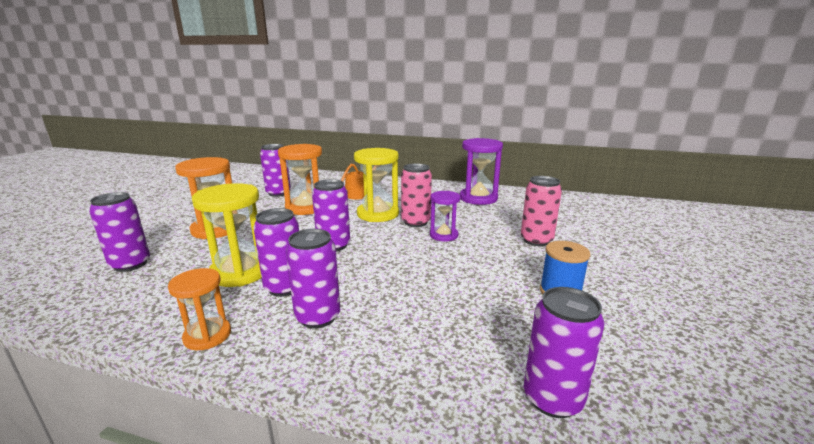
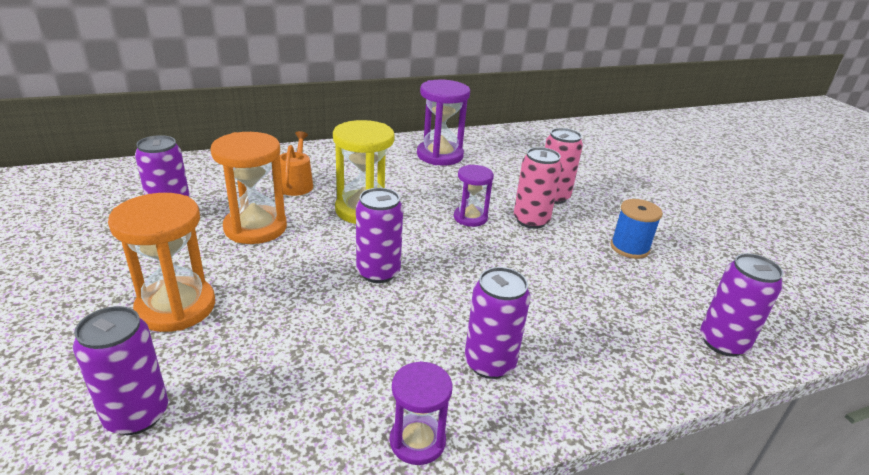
camera: 40 degrees left, 10 degrees up
orange hourglass [168,268,231,350] -> purple hourglass [390,361,453,465]
yellow hourglass [192,183,262,287] -> none
purple can [253,208,299,297] -> none
pink can [401,163,432,227] -> pink can moved to [514,147,562,229]

